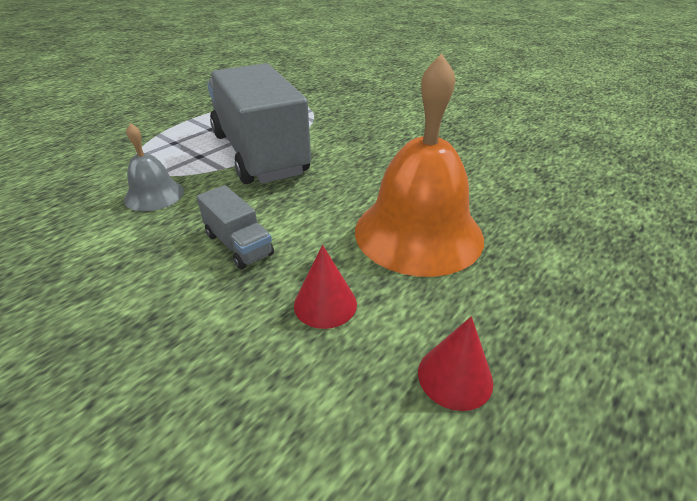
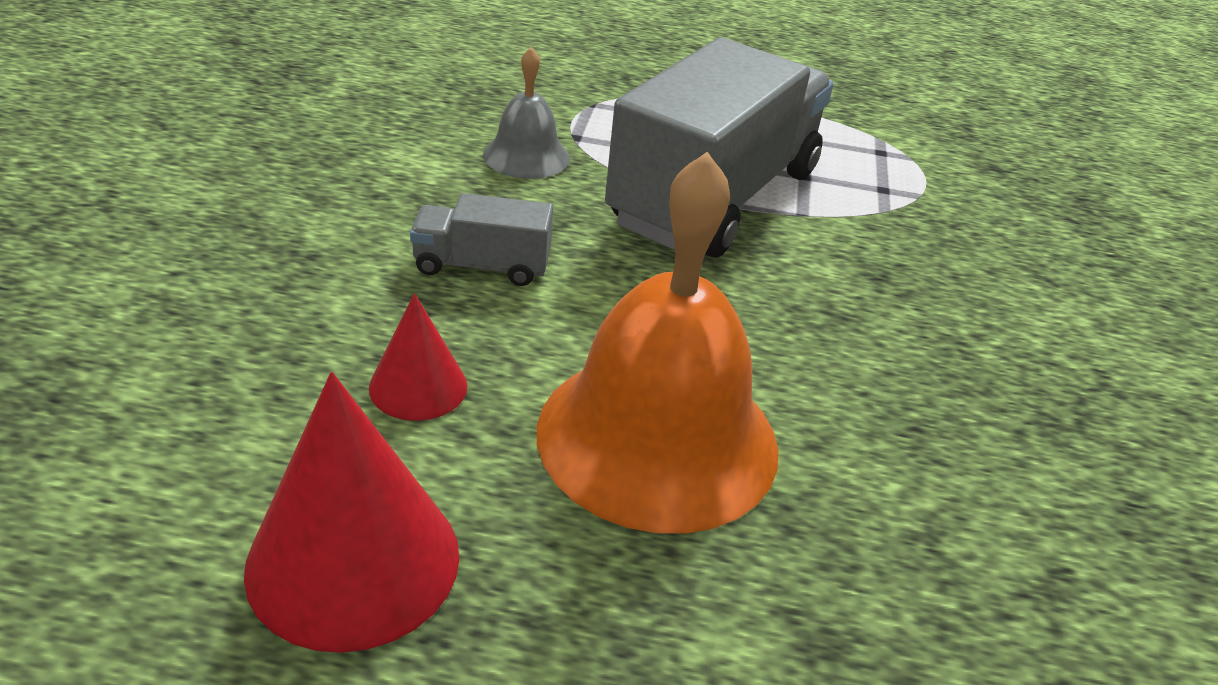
camera: 55 degrees right, 0 degrees up
grey truck [197,185,274,269] -> grey truck turned 75 degrees clockwise [410,193,553,286]
red cone [418,316,493,411] -> red cone [244,372,459,653], size x1.79

